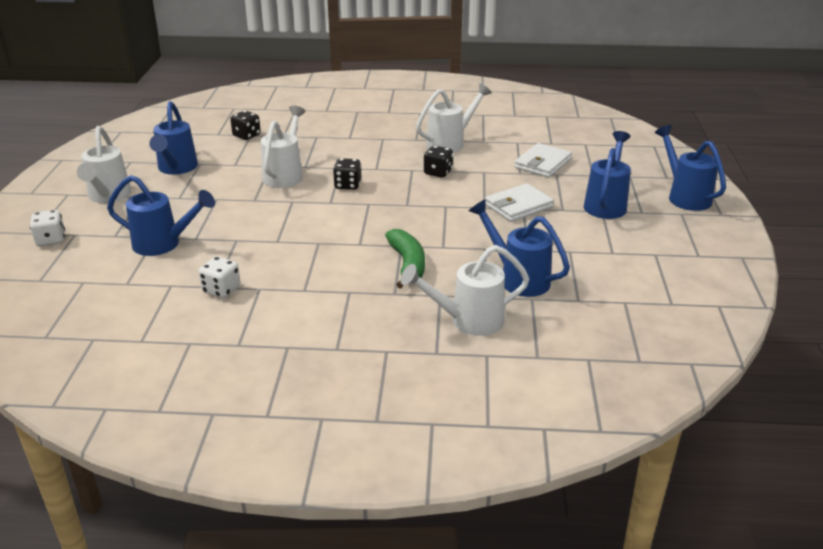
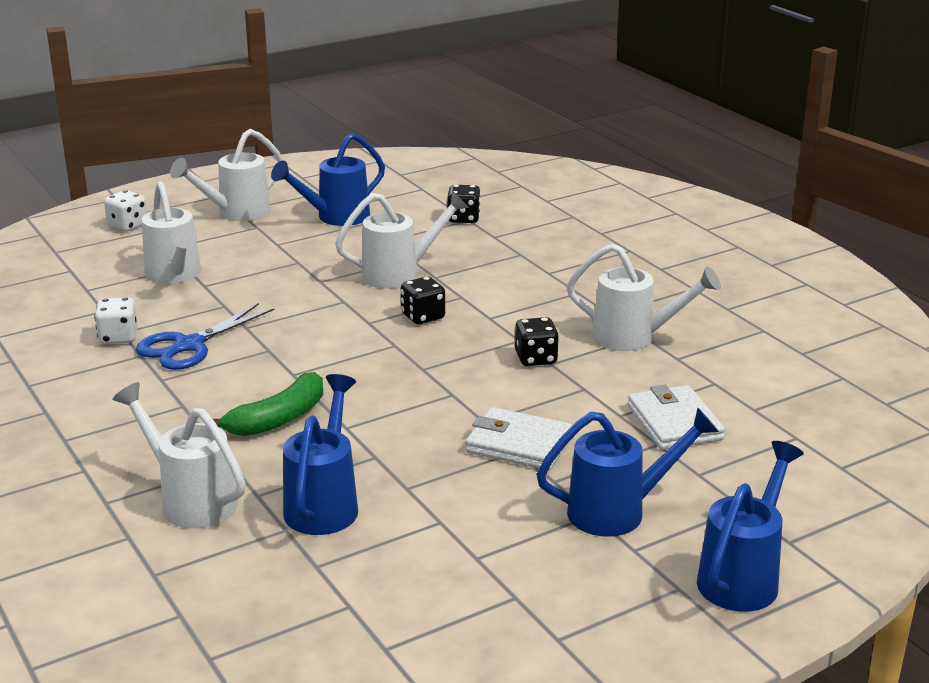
camera: 55 degrees right, 5 degrees down
blue watering can [107,175,215,256] -> white watering can [142,181,201,284]
white wallet [514,143,572,178] -> white wallet turned 75 degrees clockwise [628,385,725,450]
none -> blue scissors [136,303,275,370]

